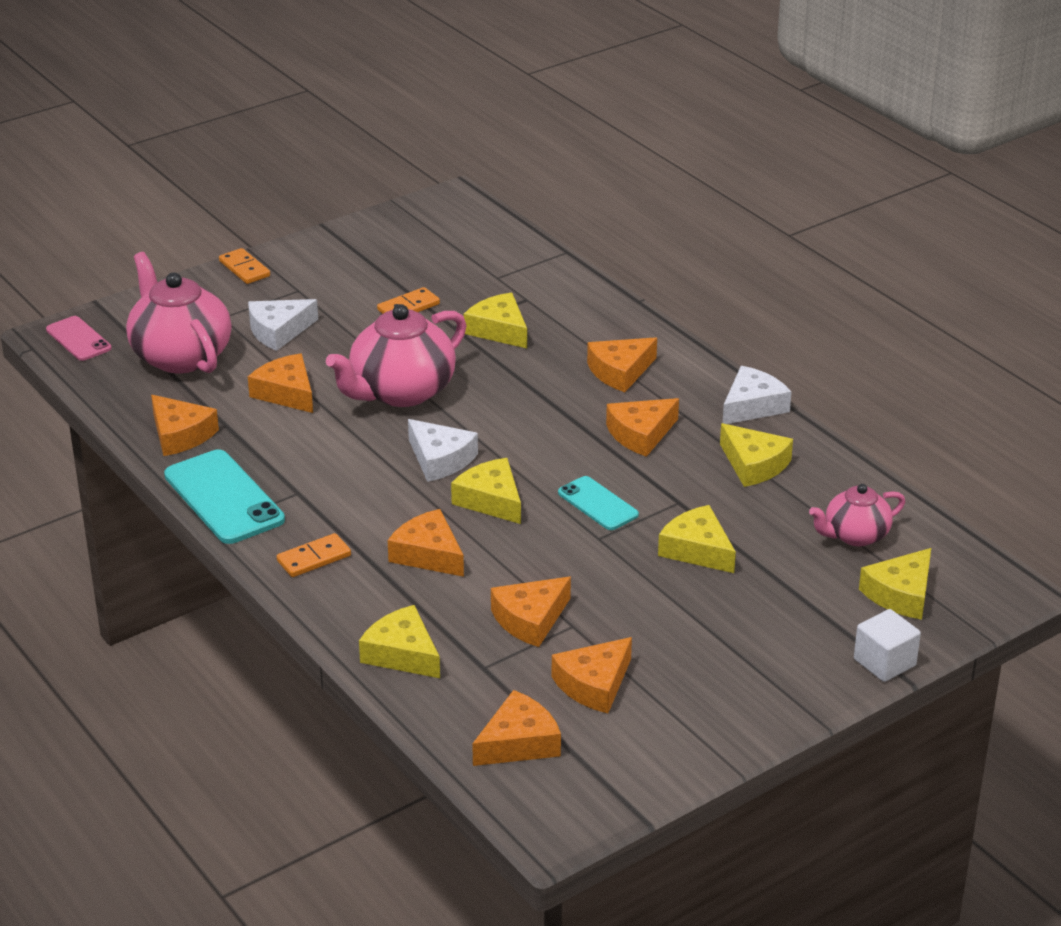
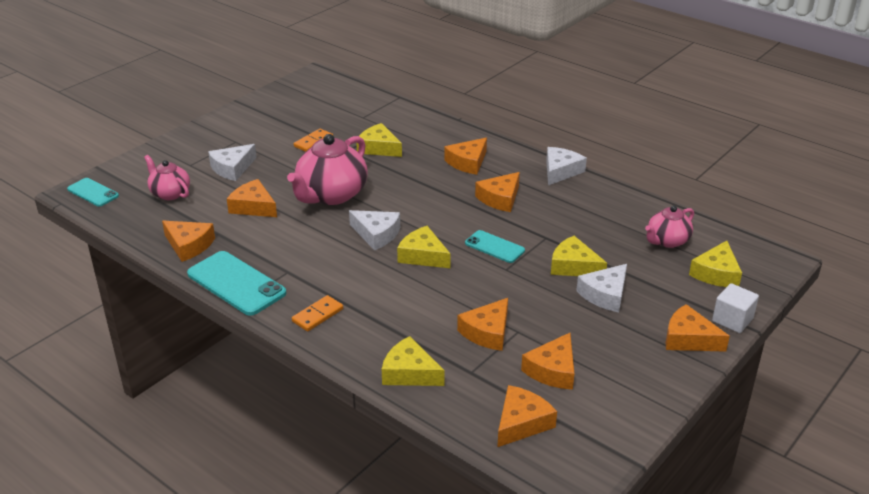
camera: 15 degrees left, 0 degrees up
pink phone [46,316,112,361] -> turquoise phone [67,178,119,207]
pink teapot [126,252,232,373] -> pink teapot [144,155,190,200], size x0.57
orange domino [219,248,270,284] -> none
orange cheese [388,509,464,577] -> orange cheese moved to [666,304,730,352]
yellow cheese [720,423,793,487] -> none
none -> white cheese [576,264,627,312]

